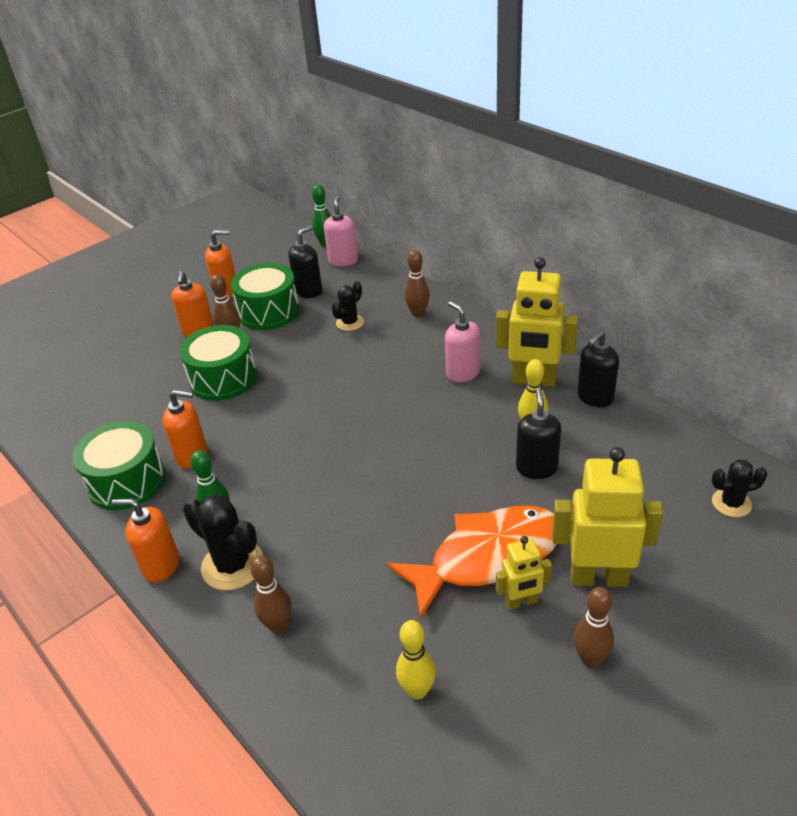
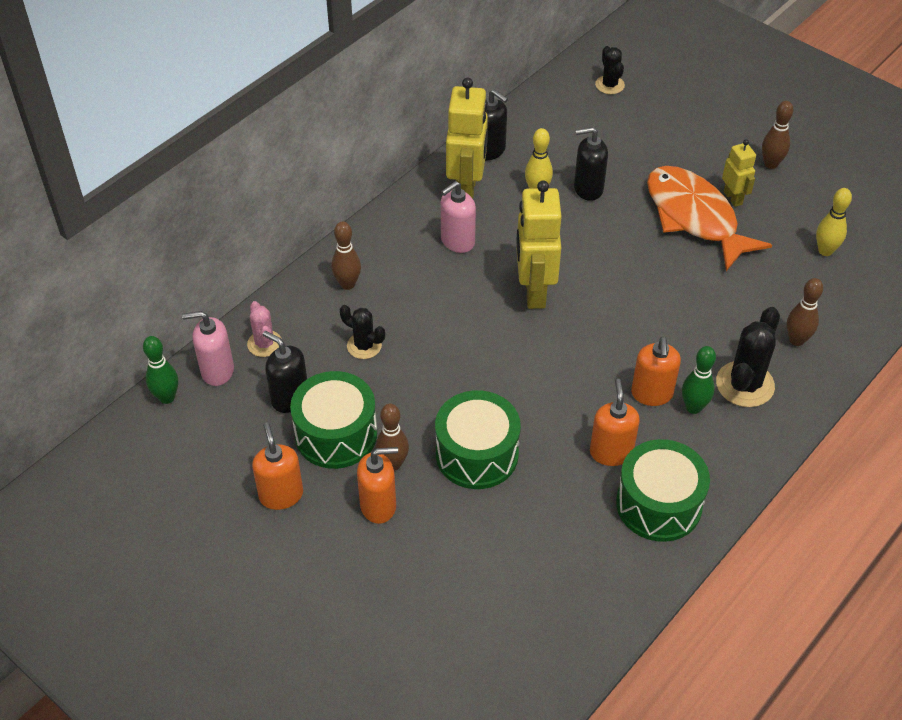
camera: 100 degrees left, 10 degrees up
orange soap dispenser [112,499,179,583] -> orange soap dispenser moved to [631,337,681,406]
yellow robot [552,447,663,587] -> yellow robot moved to [516,180,562,309]
none -> pink cactus [247,301,282,357]

